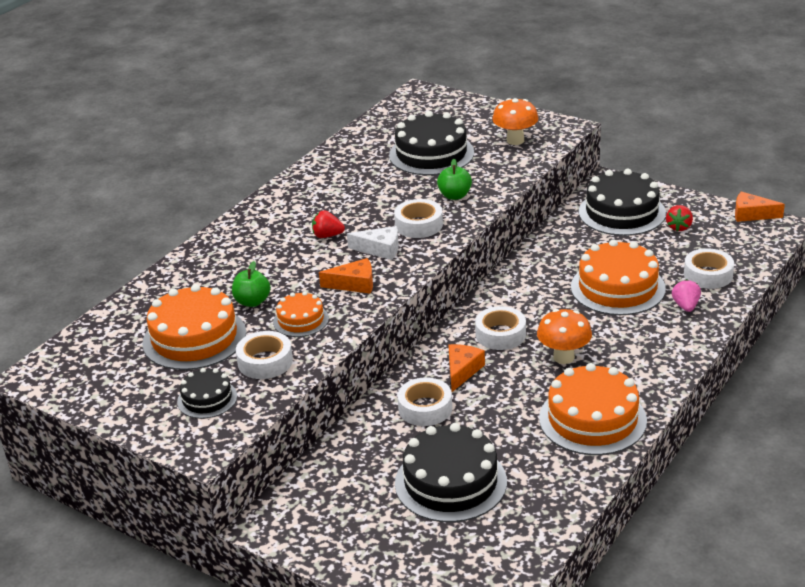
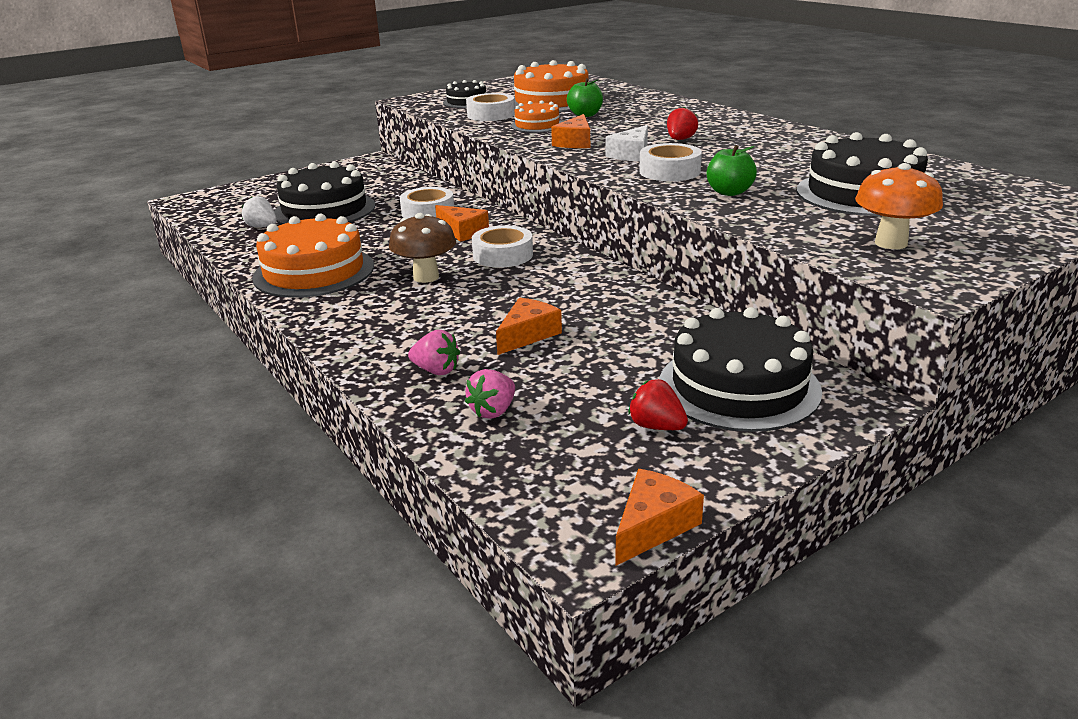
camera: 110 degrees right, 5 degrees down
orange mushroom [537,309,592,364] -> brown mushroom [389,213,456,283]
orange cake [571,239,666,315] -> orange cheese [496,298,562,355]
white tape [684,248,734,289] -> pink strawberry [465,369,515,419]
none -> white strawberry [242,196,277,227]

